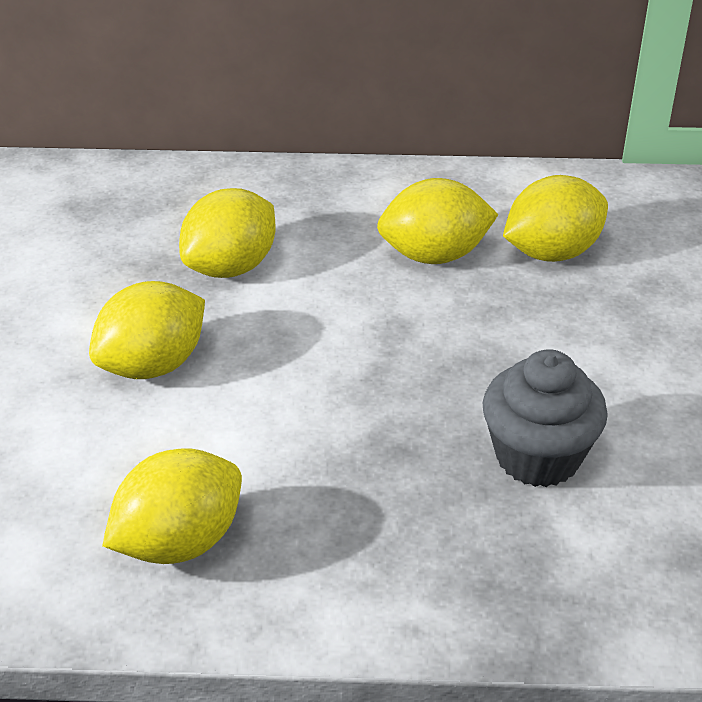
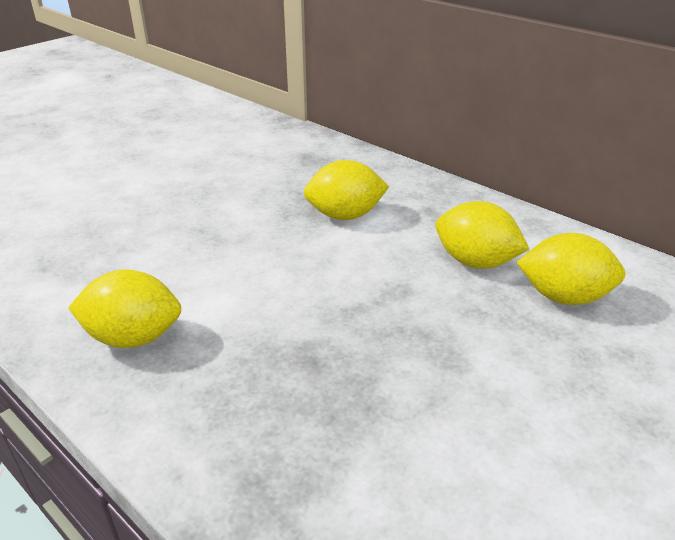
camera: 40 degrees right, 5 degrees down
yellow lemon [89,281,205,379] -> none
grey cupcake [483,349,608,487] -> none

